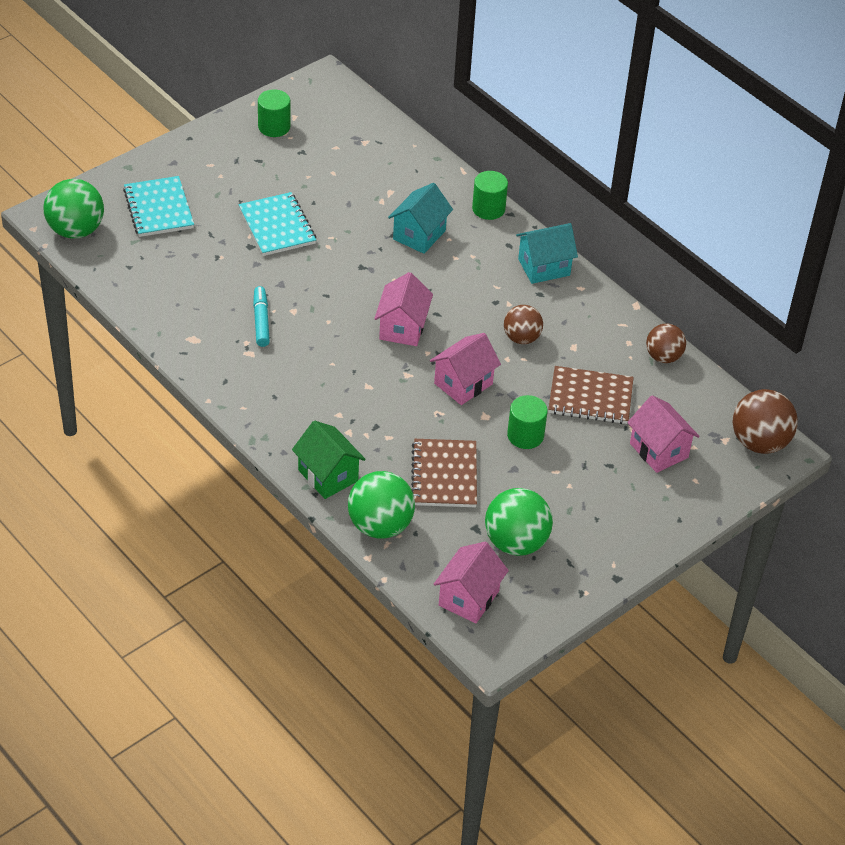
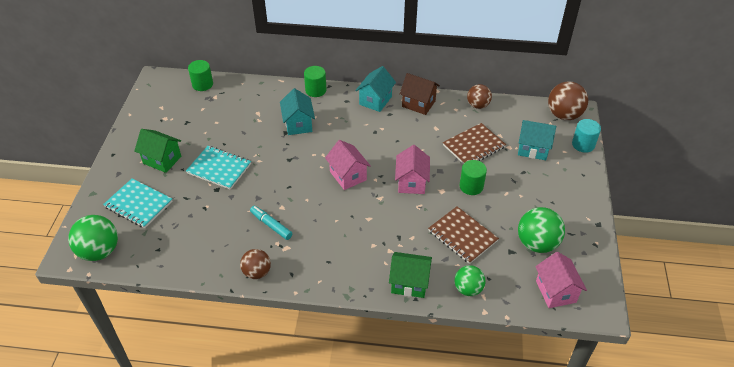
camera: 40 degrees left, 0 degrees up
green cylinder [258,89,290,137] -> green cylinder moved to [188,60,213,91]
green ball [348,471,415,539] -> green ball [454,265,486,296], size x0.64
brown ball [504,305,543,344] -> brown ball moved to [240,249,271,279]
pink house [627,395,700,473] -> turquoise house [518,120,556,160]
none -> green house [134,129,181,173]
none -> brown house [400,73,440,115]
none -> turquoise cylinder [572,119,601,153]

